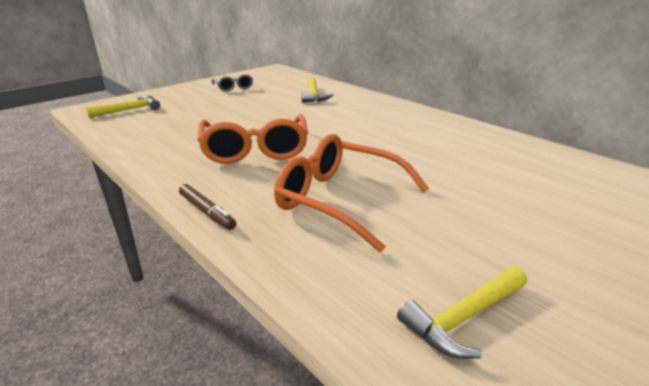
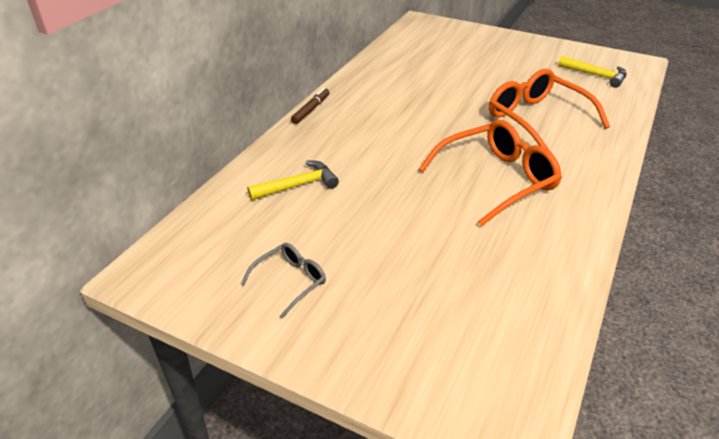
camera: 110 degrees left, 10 degrees up
yellow hammer [86,96,160,118] -> none
brown marker [179,184,236,230] -> brown marker moved to [291,88,330,124]
orange glasses [274,134,429,252] -> orange glasses turned 135 degrees clockwise [489,68,610,152]

